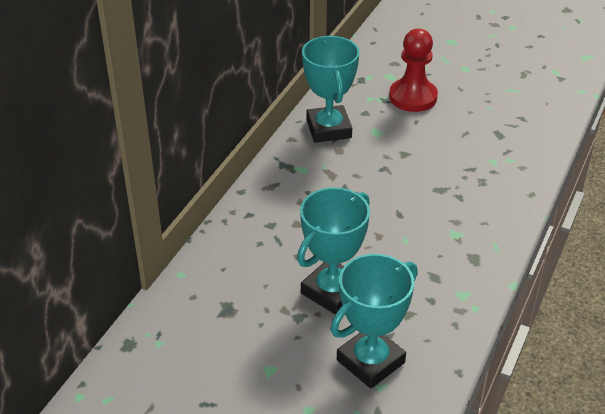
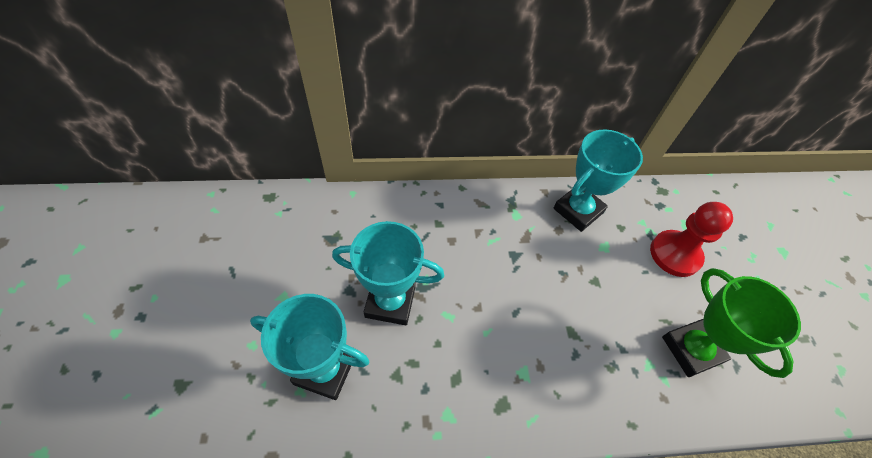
camera: 55 degrees right, 15 degrees up
none -> green trophy [662,268,801,378]

